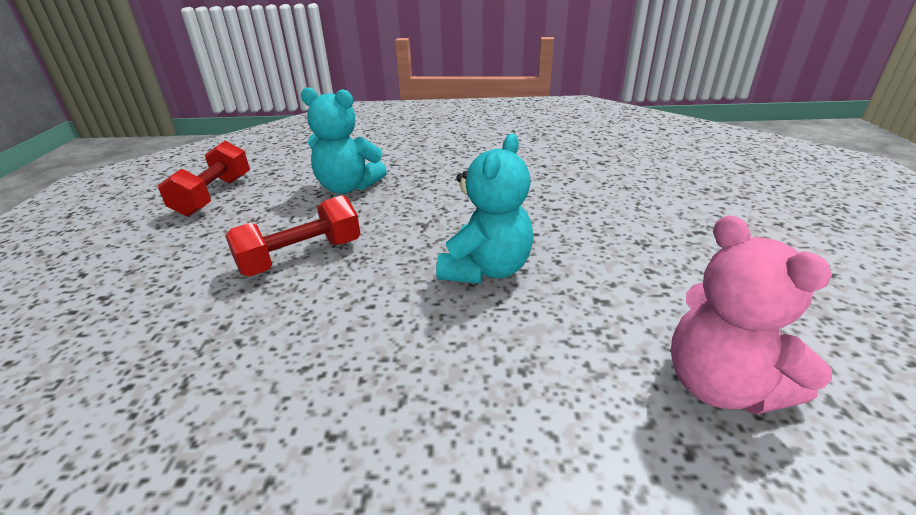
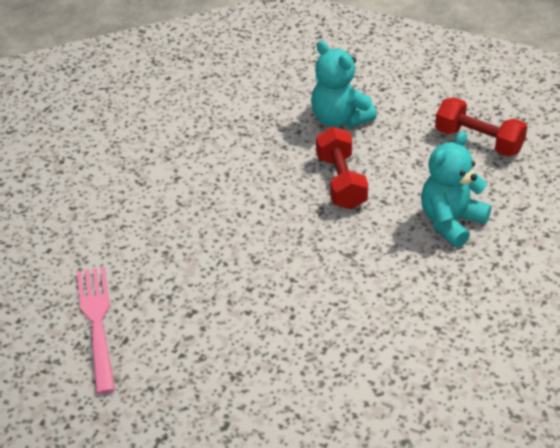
camera: 115 degrees right, 10 degrees up
turquoise teddy bear [436,134,533,284] -> turquoise teddy bear moved to [311,41,377,128]
pink teddy bear [671,215,832,415] -> pink fork [77,267,115,394]

